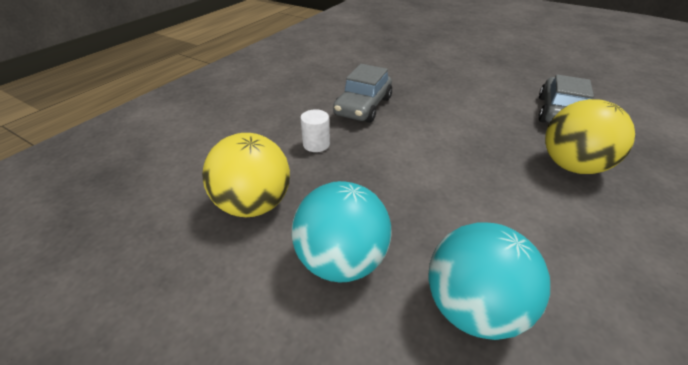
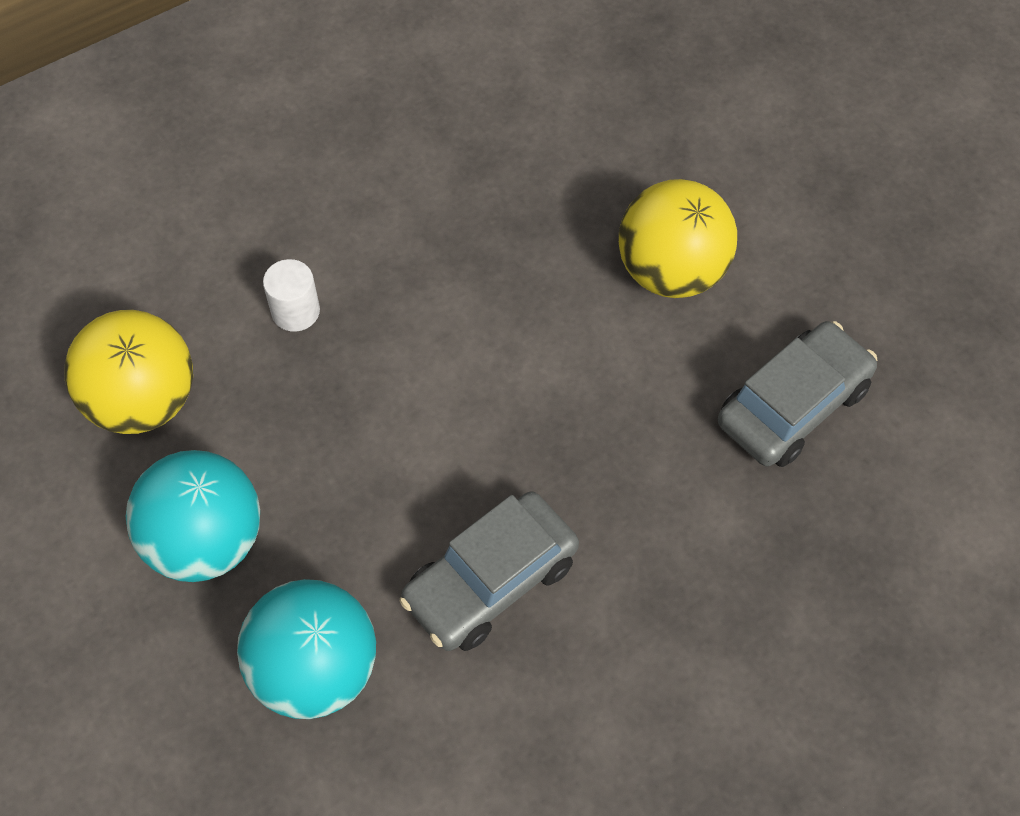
camera: 25 degrees right, 20 degrees up
grey car [333,64,392,123] -> grey car moved to [400,491,579,651]
yellow ball [545,99,635,174] -> yellow ball moved to [619,179,737,298]

